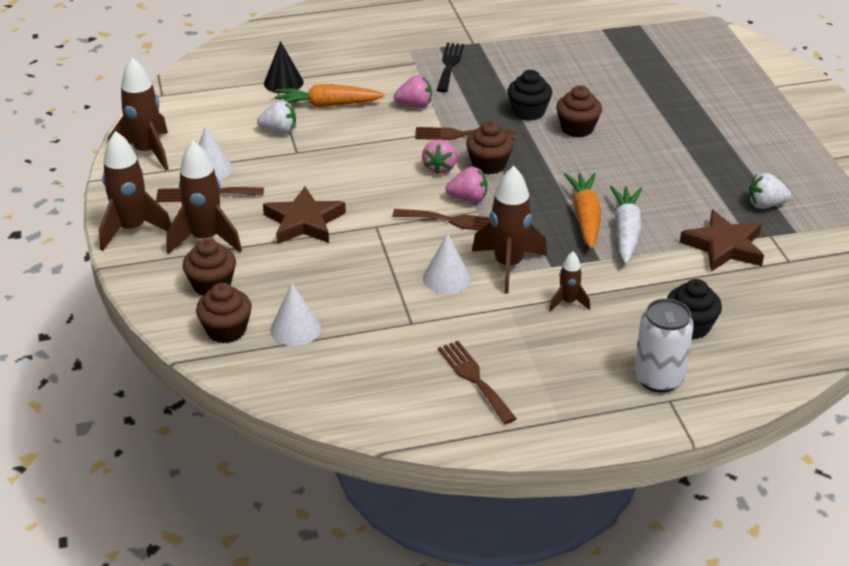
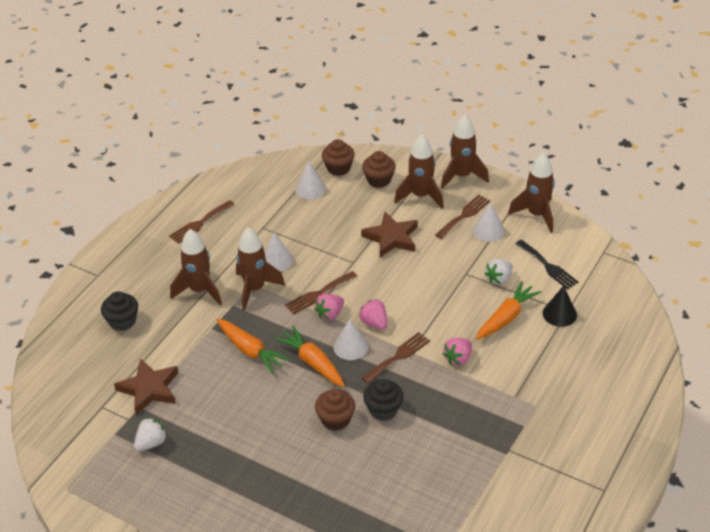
camera: 135 degrees right, 5 degrees up
black fork [437,43,464,92] -> black fork moved to [516,240,579,290]
brown fork [438,341,517,424] -> brown fork turned 120 degrees clockwise [169,200,235,244]
brown cupcake [466,121,514,174] -> white cone [333,319,368,360]
brown rocket [549,252,590,311] -> brown rocket [170,229,222,305], size x1.92
white carrot [610,186,642,264] -> none
white can [634,298,694,393] -> none
none -> orange carrot [274,326,345,387]

